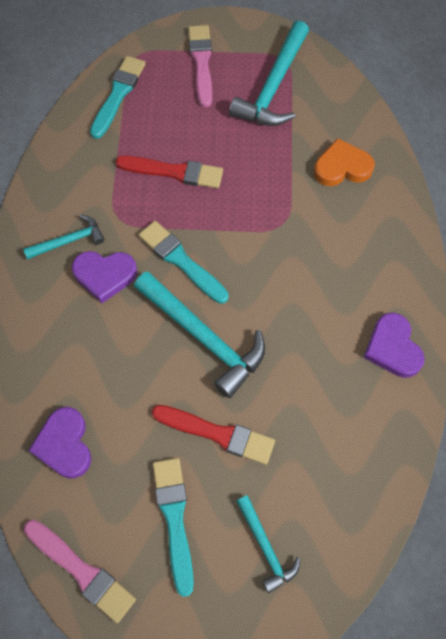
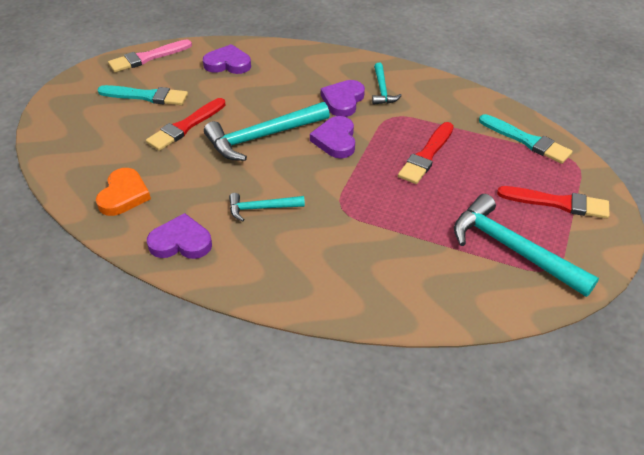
camera: 110 degrees right, 20 degrees down
turquoise brush [139,221,229,304] -> purple heart [310,116,355,158]
pink brush [188,25,212,107] -> red brush [497,186,609,219]
turquoise hammer [236,495,300,593] -> turquoise hammer moved to [229,193,305,221]
orange heart [314,138,375,186] -> orange heart moved to [96,168,151,216]

